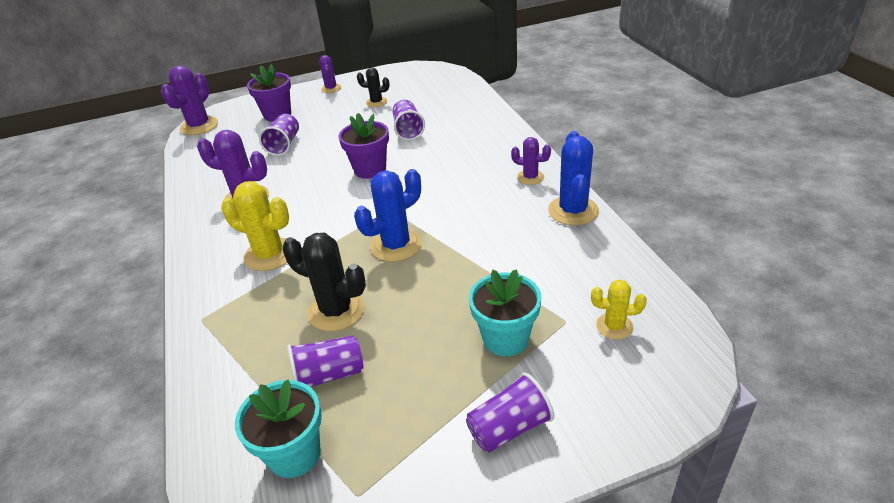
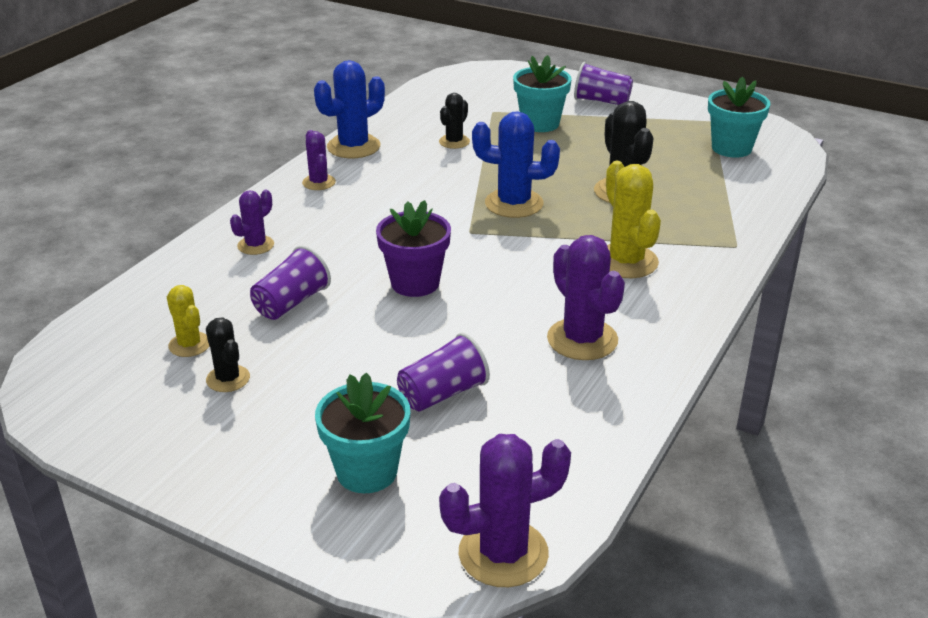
camera: 135 degrees left, 5 degrees down
purple flower pot [247,64,291,122] -> turquoise flower pot [315,373,410,493]
purple cup [287,335,364,388] -> none
purple cactus [319,55,341,93] -> purple cactus moved to [230,190,274,255]
yellow cactus [591,279,647,340] -> yellow cactus moved to [167,285,209,357]
none -> black cactus [439,93,470,149]

